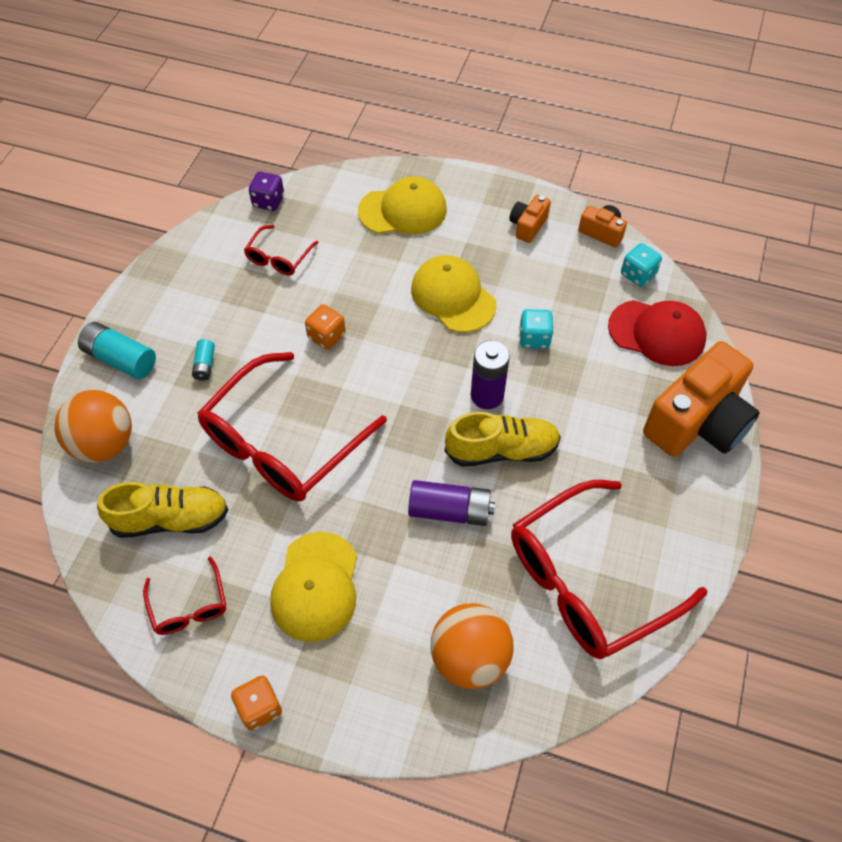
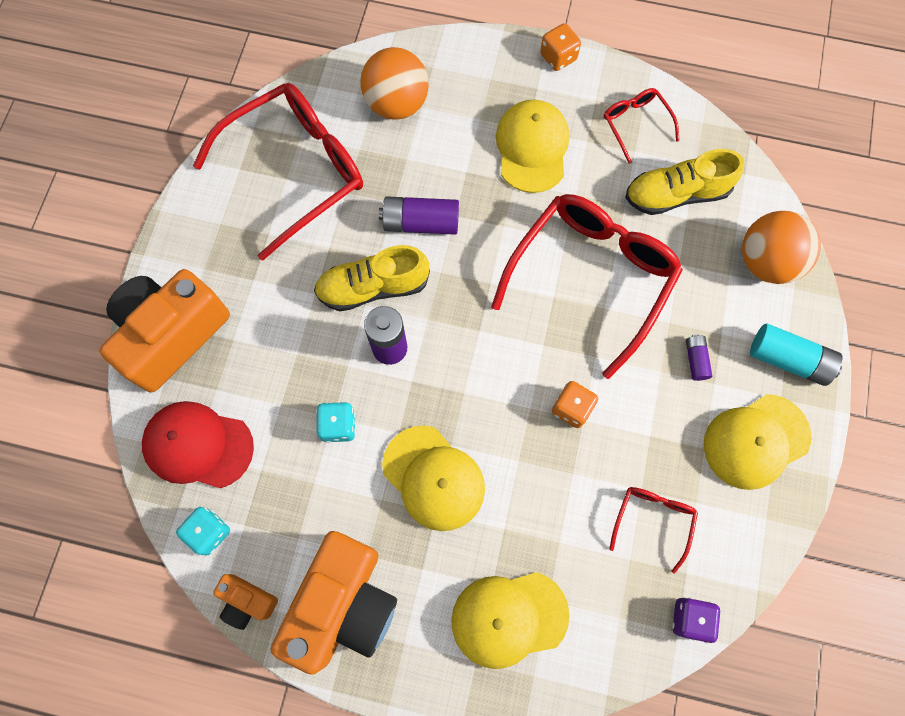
camera: 175 degrees right, 15 degrees up
turquoise battery [192,339,215,381] -> purple battery [686,334,712,381]
orange camera [509,195,551,243] -> orange camera [271,531,397,675], size x2.18
none -> yellow cap [704,394,811,490]

